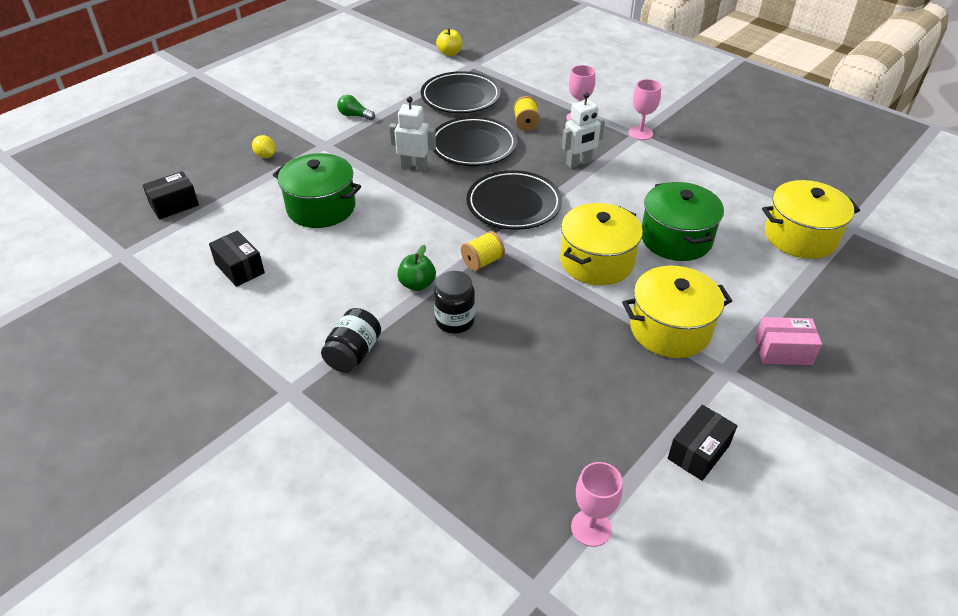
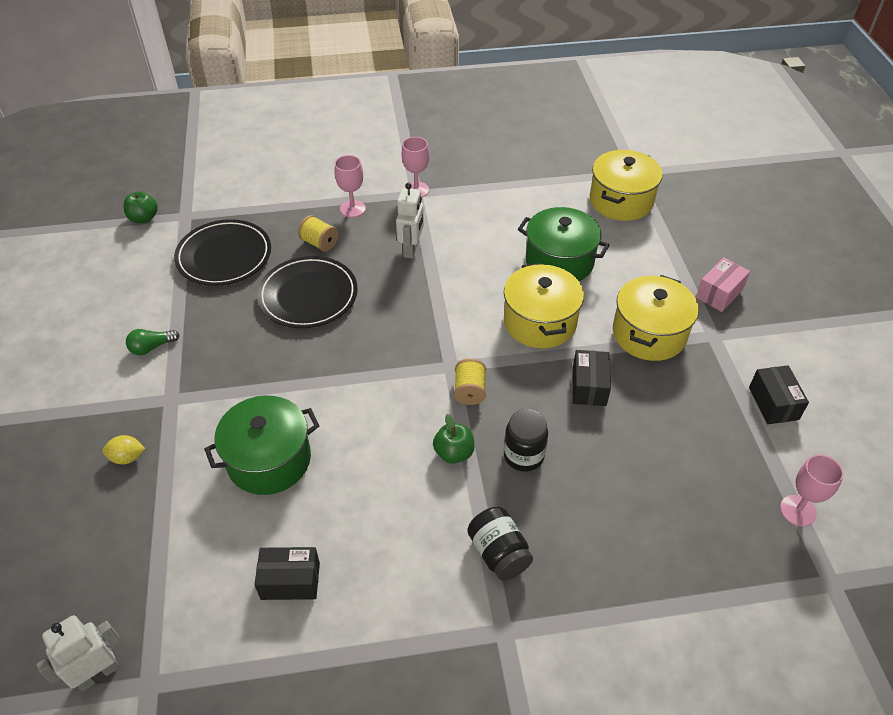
camera: 50 degrees left, 5 degrees up
black box [142,171,199,220] -> black box moved to [573,350,611,406]
white robot [389,96,436,171] -> white robot moved to [36,615,121,692]
yellow apple [436,28,462,56] -> green apple [123,191,158,223]
black plate [466,170,562,230] -> none

